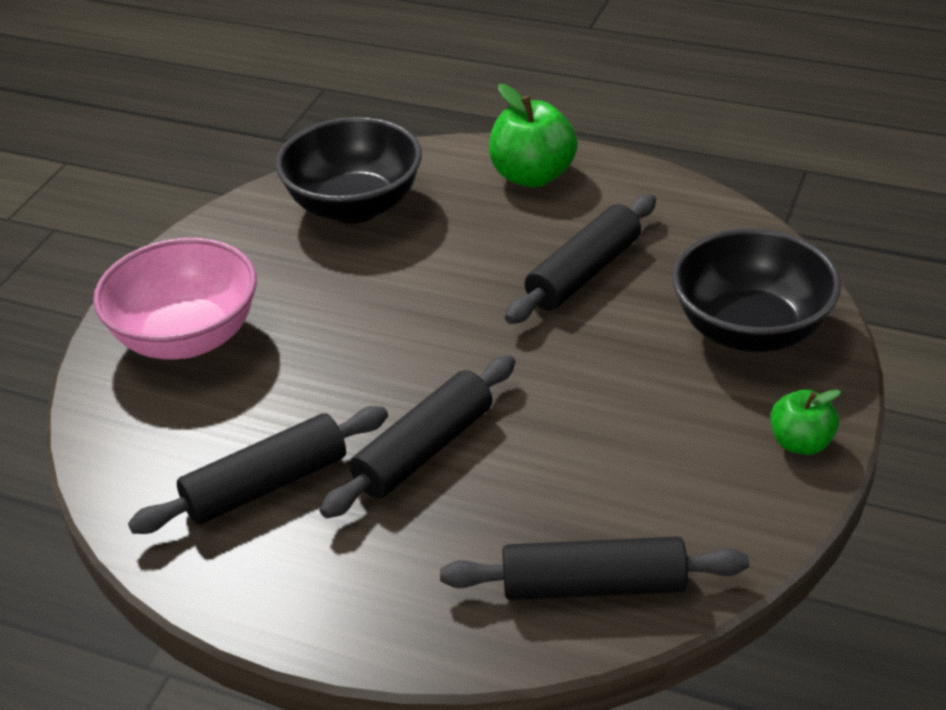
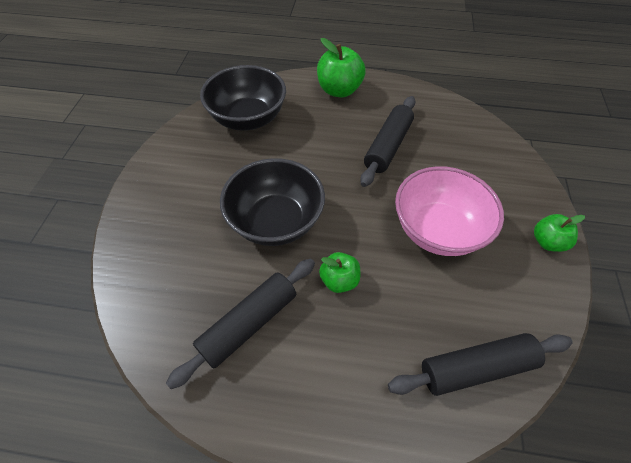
camera: 15 degrees left, 15 degrees up
pink bowl [93,238,257,359] -> pink bowl moved to [395,166,504,256]
black rolling pin [320,355,515,518] -> green apple [319,252,360,293]
black bowl [672,228,841,352] -> black bowl moved to [220,158,325,246]

